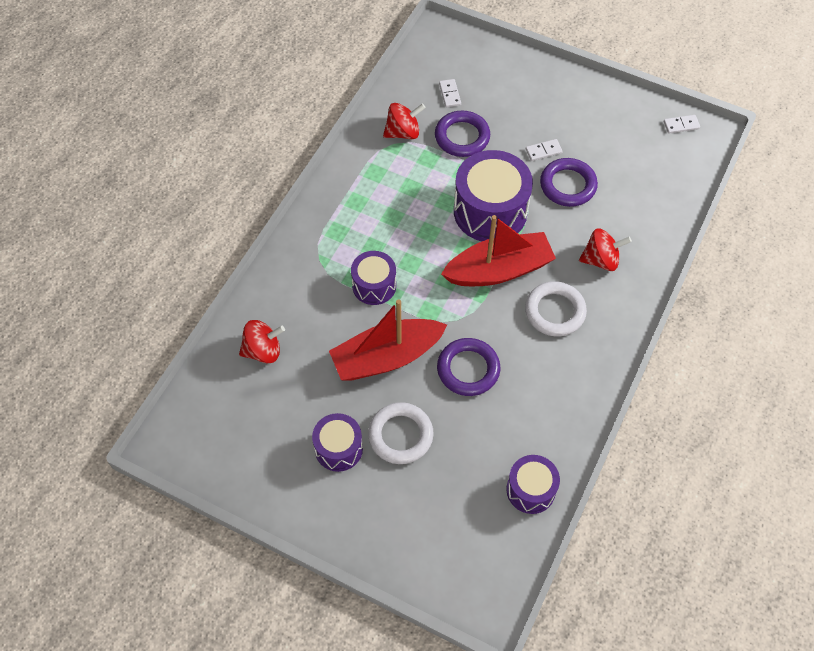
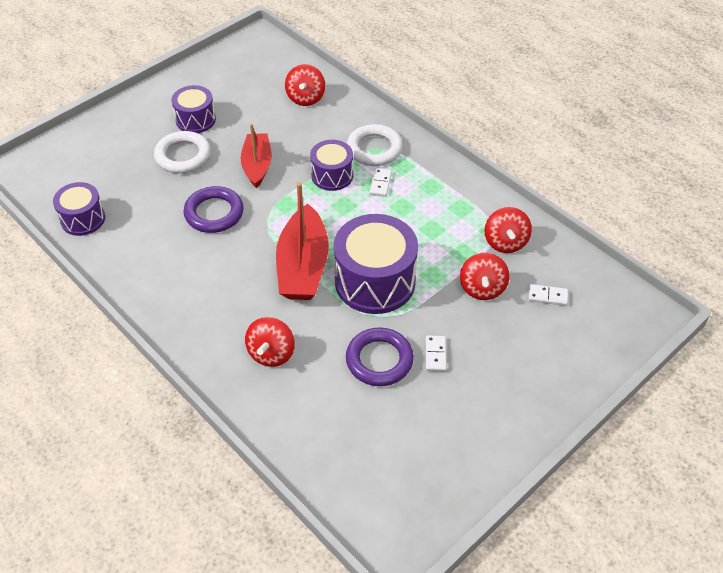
camera: 110 degrees right, 10 degrees down
red boat [329,299,447,381] -> red boat [240,124,272,188], size x0.66
purple ring [435,110,490,157] -> red spinning top [460,253,509,300]
white ring [525,281,587,336] -> white ring moved to [346,124,403,166]
white domino [664,115,700,134] -> white domino moved to [369,168,392,197]

